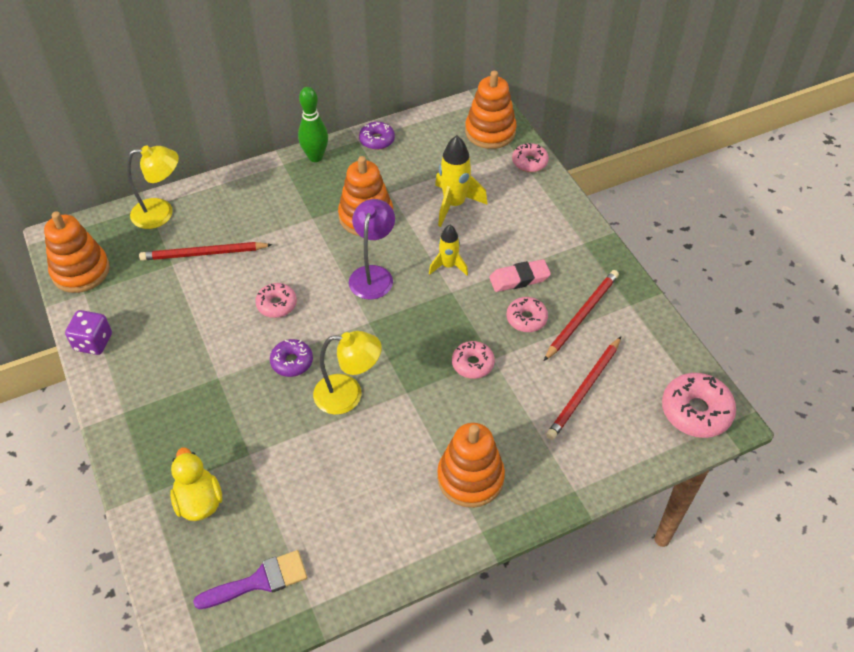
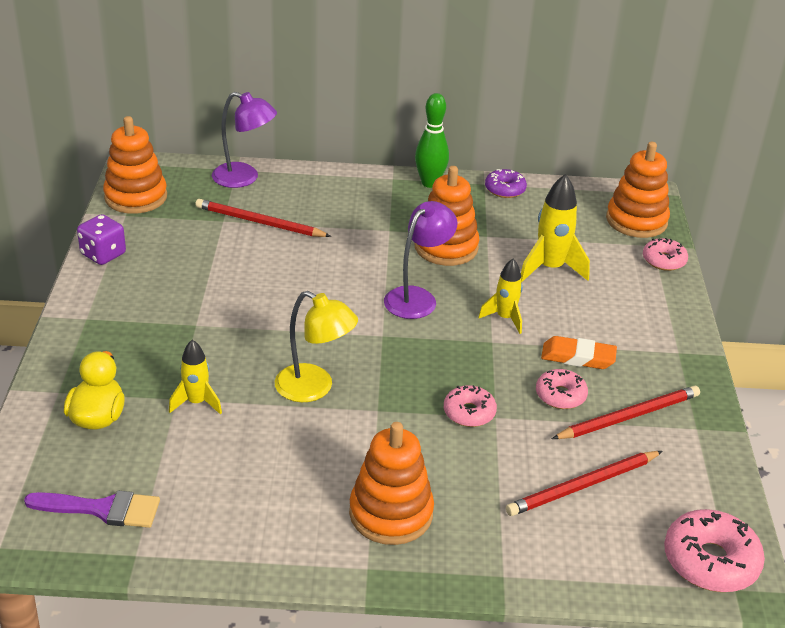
camera: 25 degrees right, 15 degrees down
yellow lamp [127,145,179,229] -> purple lamp [212,92,277,188]
pink donut [255,283,297,318] -> none
purple donut [270,339,313,377] -> none
pink eraser [489,259,551,292] -> orange eraser [541,336,617,369]
none -> yellow rocket [169,340,222,415]

